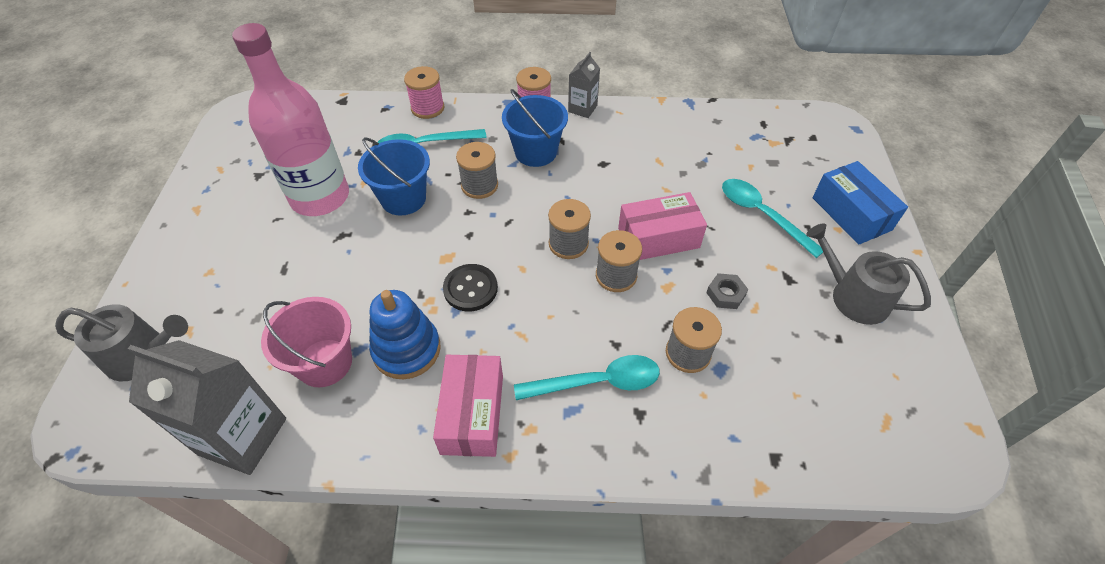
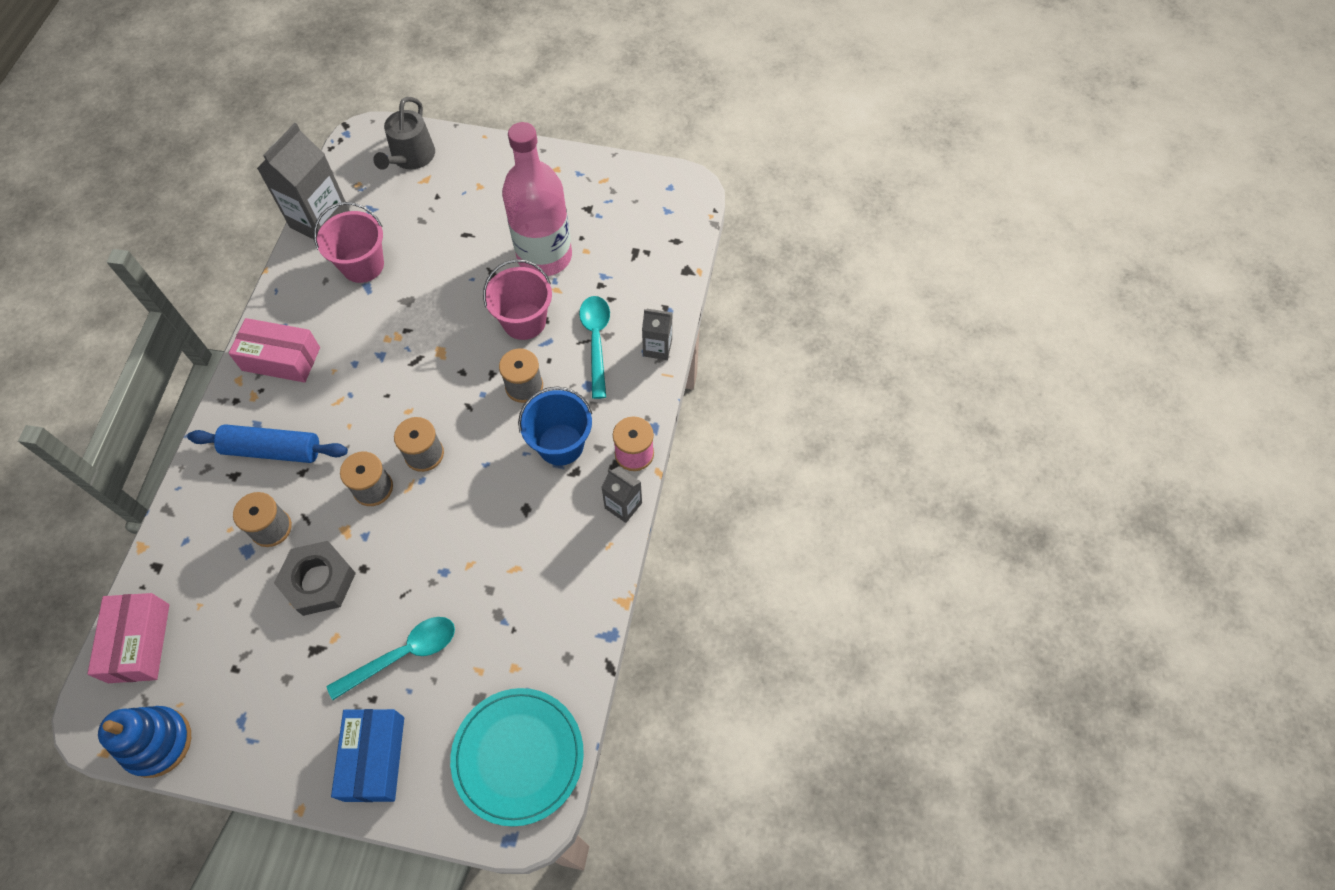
camera: 100 degrees right, 10 degrees up
blue bucket [358,137,430,216] -> pink bucket [483,259,552,340]
blue stacking toy [369,290,441,379] -> blue stacking toy moved to [98,706,191,778]
pink spool [404,66,444,119] -> grey carton [642,309,673,360]
black button [443,264,498,311] -> none
turquoise spoon [514,355,660,400] -> blue rolling pin [187,424,348,463]
pink box [618,192,707,260] -> pink box moved to [87,593,169,683]
grey nut [706,273,749,309] -> grey nut [274,541,356,616], size x1.92
grey watering can [806,223,931,325] -> none
blue box [813,161,908,245] -> blue box turned 75 degrees counterclockwise [331,709,404,802]
none -> turquoise plate [450,688,584,827]

